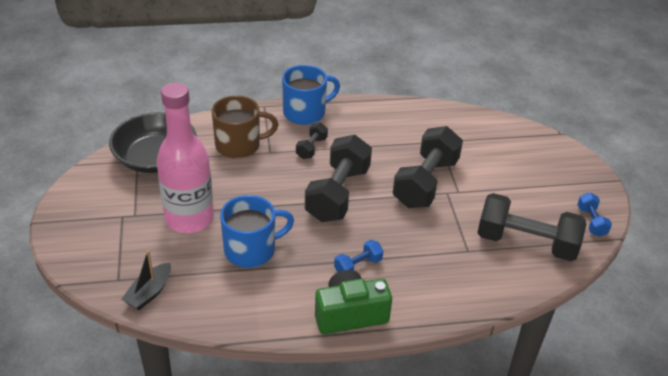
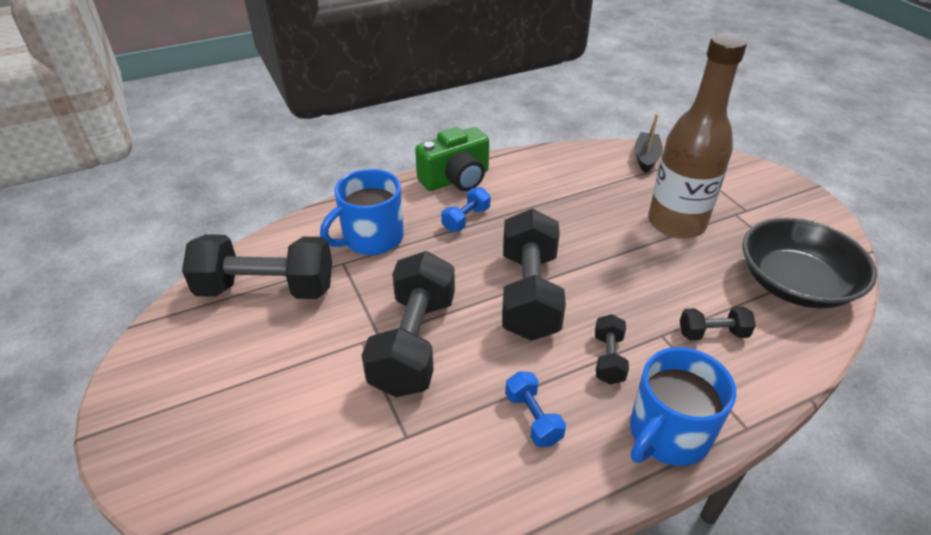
camera: 165 degrees right, 0 degrees up
pink bottle [157,82,214,233] -> brown bottle [648,33,747,239]
brown mug [212,95,279,159] -> black dumbbell [680,306,756,340]
blue mug [220,195,294,268] -> blue mug moved to [320,169,404,255]
blue dumbbell [577,192,612,237] -> blue dumbbell moved to [505,371,566,447]

